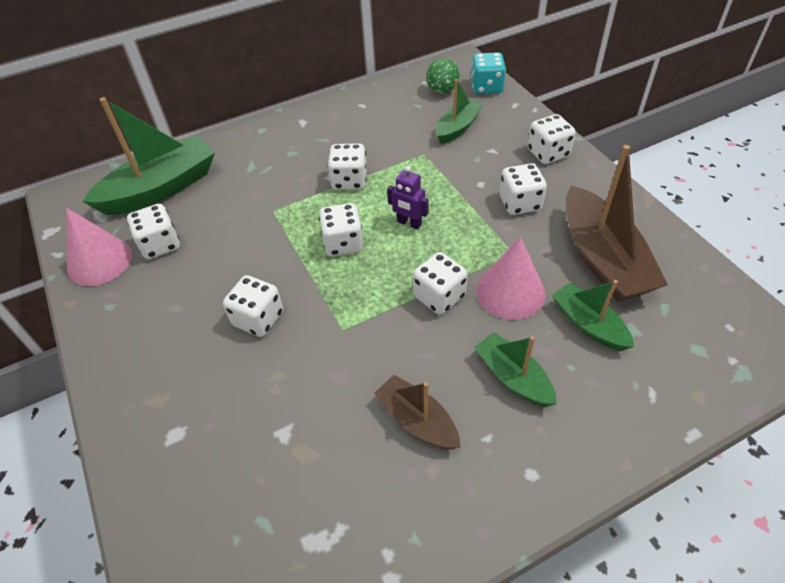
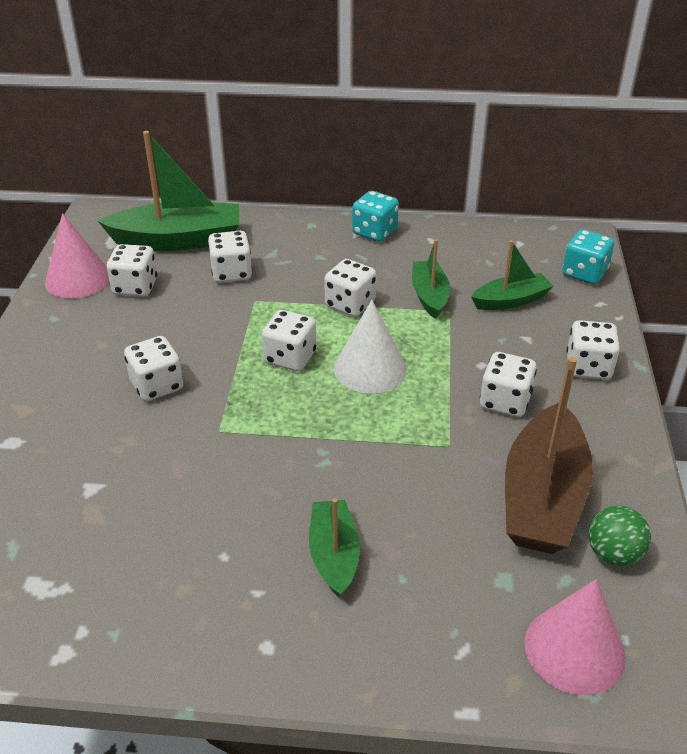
camera: 30 degrees right, 10 degrees down
brown boat [374,375,461,449] -> none
purple robot [387,166,429,230] -> white cone [334,300,407,393]
white dice [413,252,468,315] -> white dice moved to [208,231,252,283]
green ball [426,58,460,94] -> green ball moved to [589,505,651,567]
pink cone [476,237,545,320] -> pink cone moved to [525,579,626,696]
green boat [552,280,634,351] -> green boat moved to [412,239,450,319]
none -> turquoise dice [352,191,399,242]

